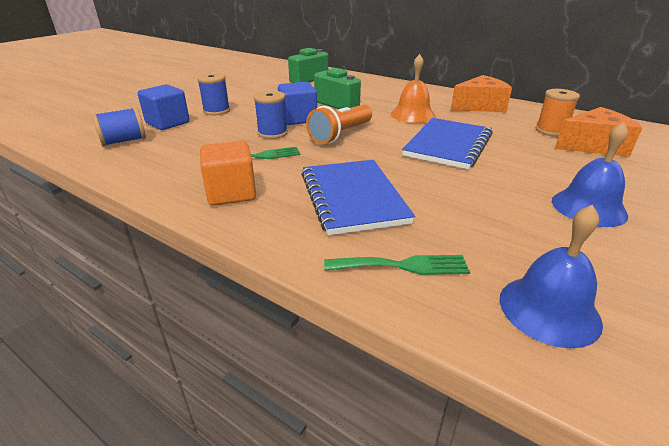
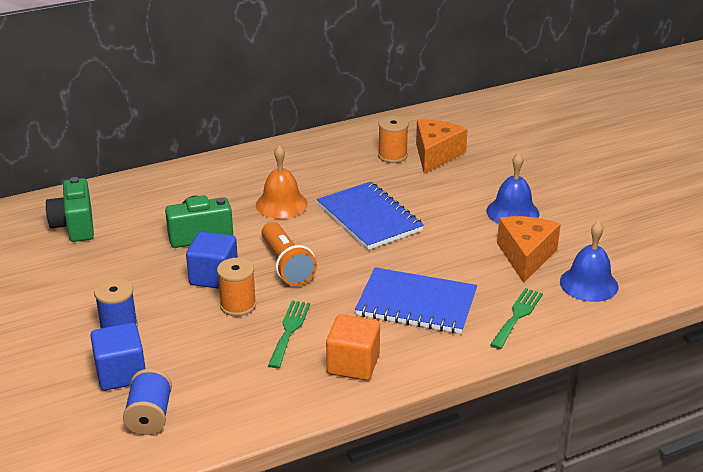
camera: 60 degrees left, 0 degrees up
blue spool [254,90,288,139] -> orange spool [217,258,256,316]
orange cheese [451,75,512,112] -> orange cheese moved to [497,216,561,283]

